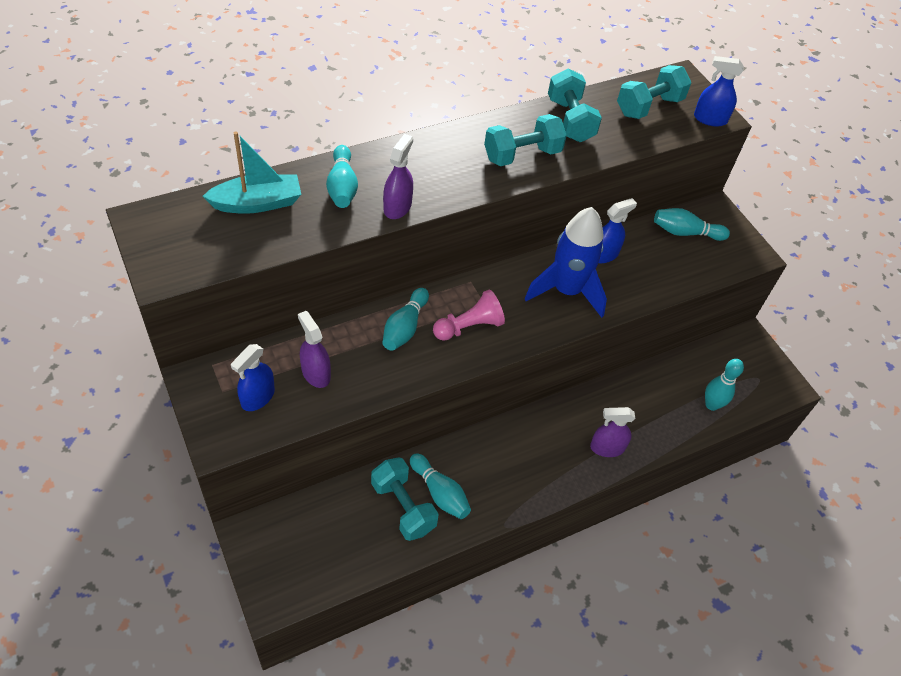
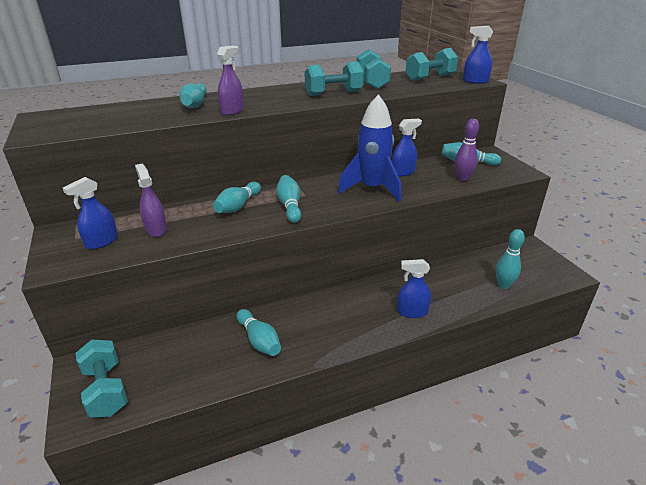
camera: 10 degrees right, 20 degrees down
turquoise boat [202,132,301,214] -> none
turquoise dumbbell [371,457,438,541] -> turquoise dumbbell moved to [76,340,128,417]
pink pawn [433,290,505,341] -> turquoise bowling pin [276,175,301,223]
purple spray bottle [590,407,635,457] -> blue spray bottle [397,259,431,318]
none -> purple bowling pin [455,119,479,181]

